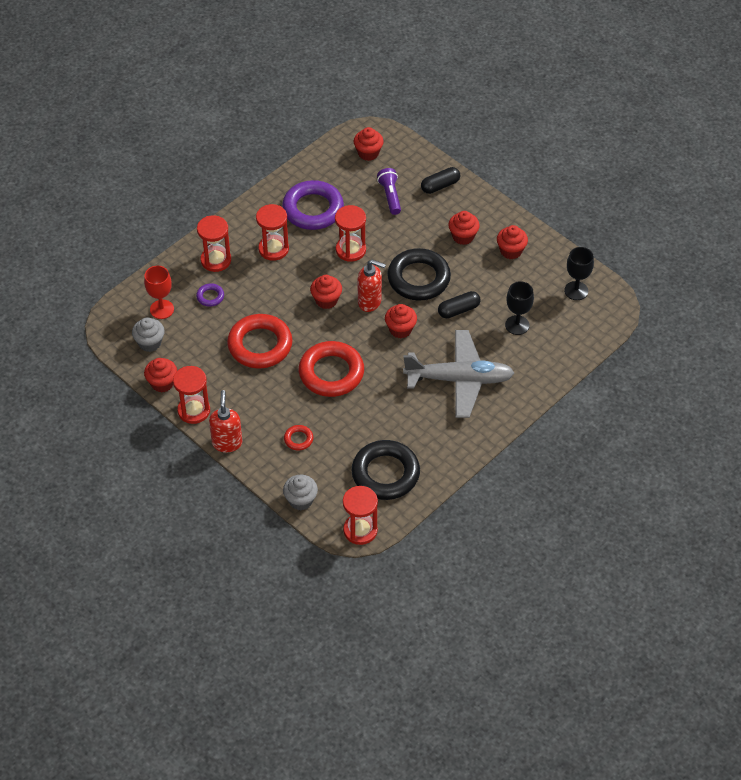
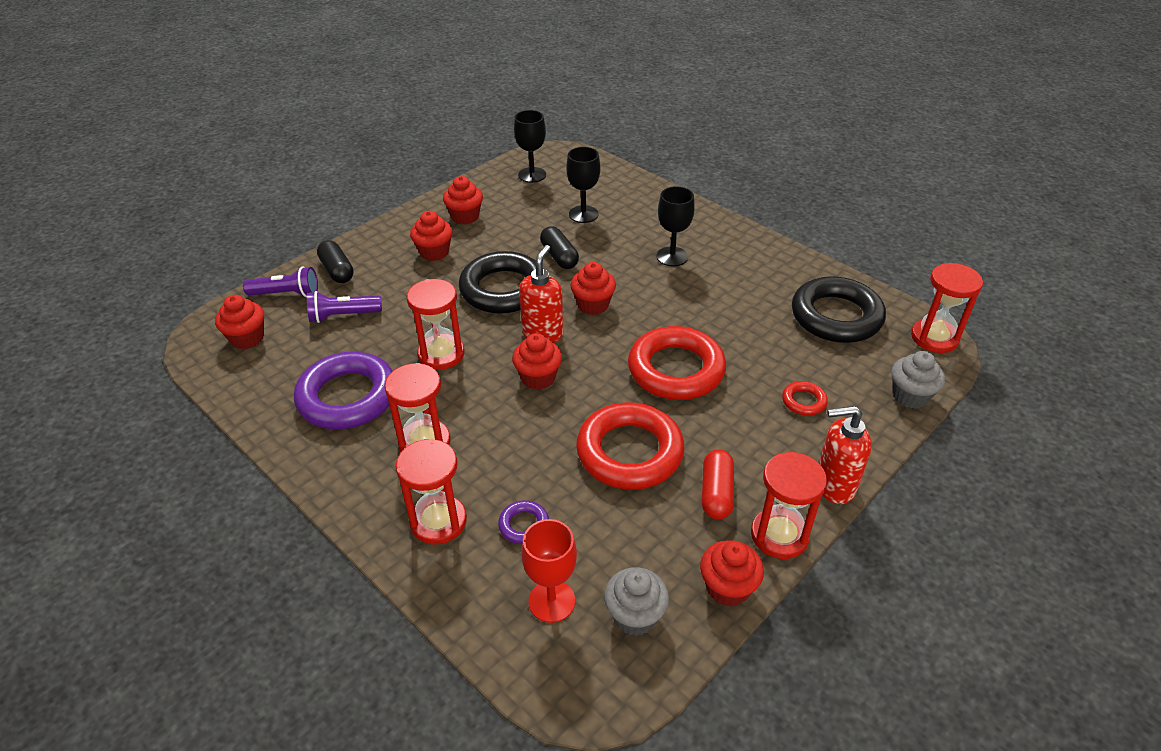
camera: 90 degrees left, 10 degrees down
grey plane [403,330,514,418] -> black goblet [657,186,695,266]
none -> purple flashlight [243,266,318,297]
none -> red capsule [702,449,734,520]

